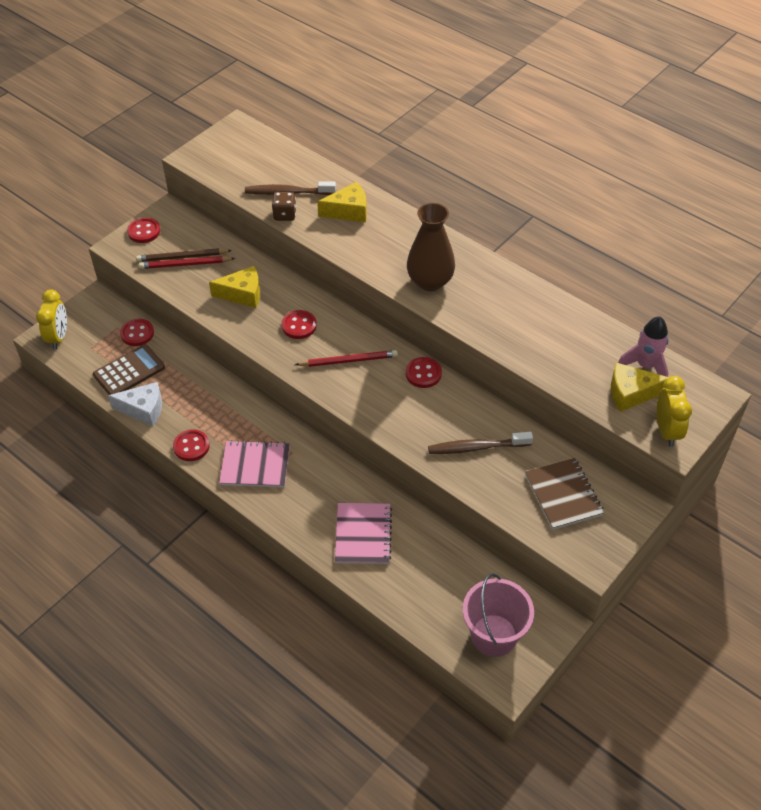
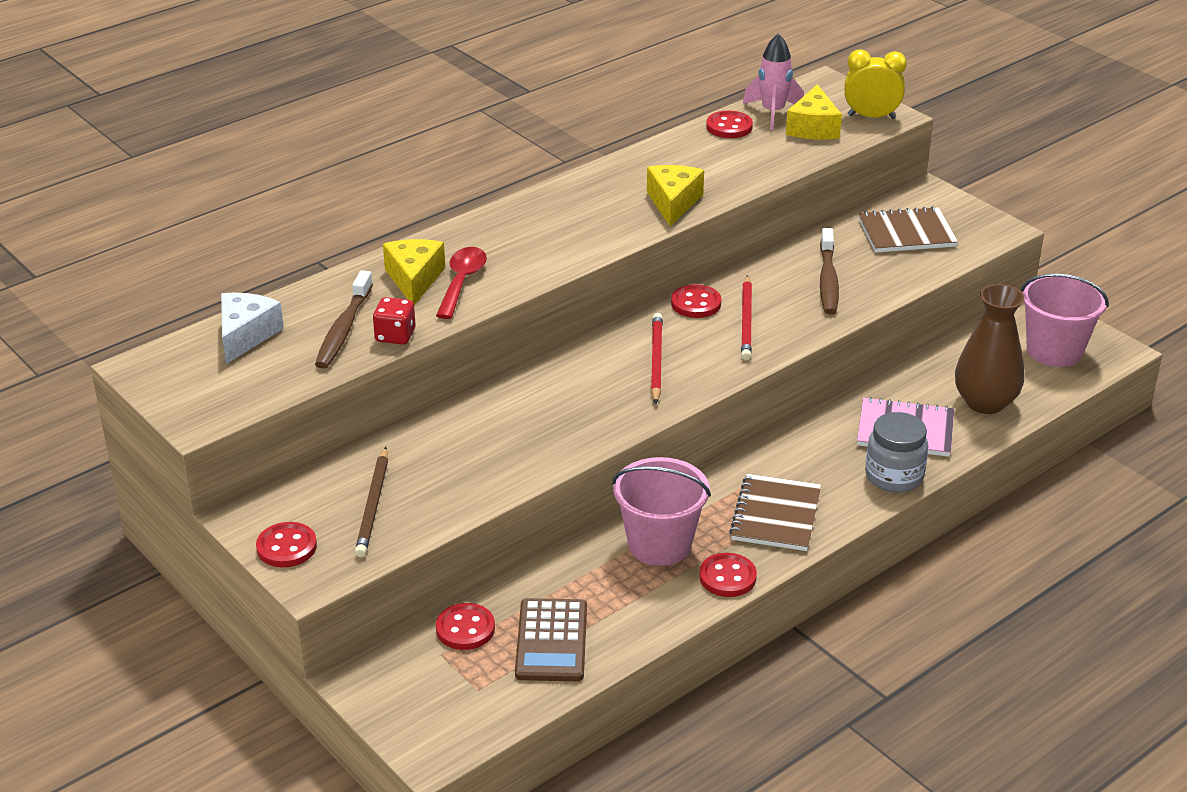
camera: 80 degrees left, 15 degrees down
yellow clock [36,290,67,349] -> none
brown calculator [93,344,165,395] -> brown calculator turned 150 degrees counterclockwise [515,598,587,681]
white cheese [108,382,162,426] -> white cheese moved to [221,293,284,364]
red pencil [139,256,235,269] -> red pencil moved to [741,275,752,360]
yellow cheese [209,266,260,308] -> yellow cheese moved to [647,165,704,226]
pink notebook [219,440,290,487] -> brown notebook [729,474,821,551]
brown dice [272,192,296,221] -> red dice [373,297,416,345]
red button [282,310,317,339] -> red button moved to [706,111,753,138]
brown vase [407,203,455,291] -> brown vase moved to [955,284,1025,414]
none -> red spoon [436,247,487,319]
none -> pink bucket [612,457,711,566]
none -> grey jar [865,412,928,492]

